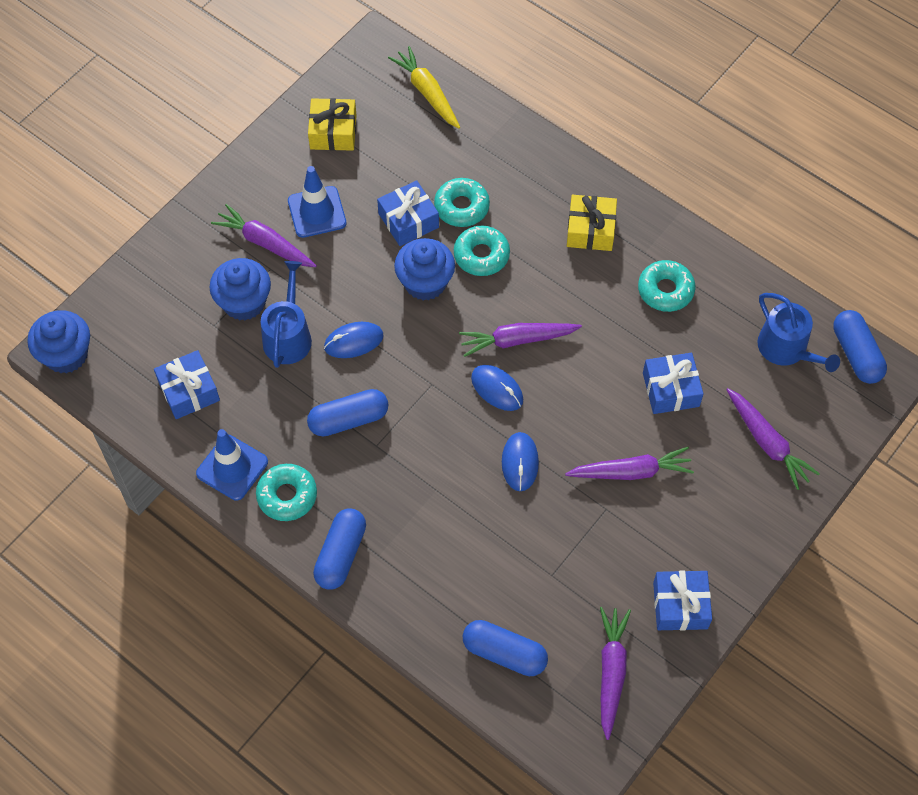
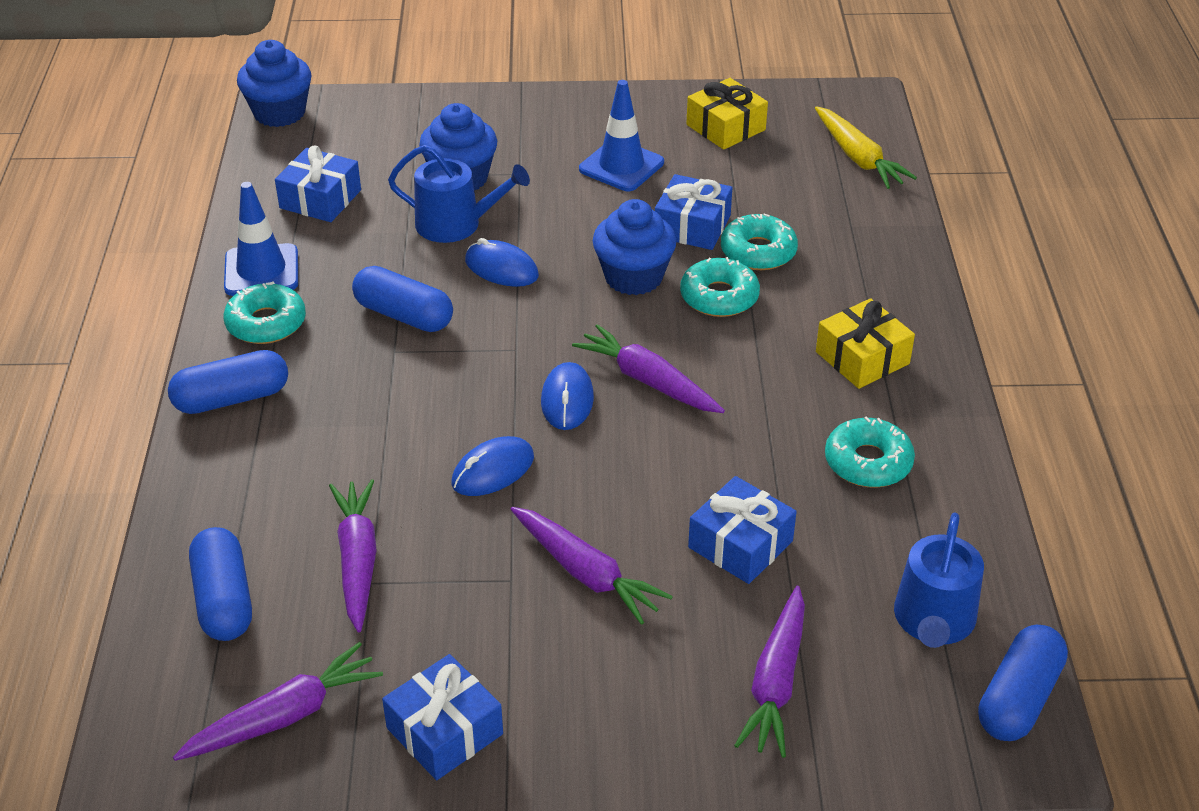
camera: 50 degrees right, 20 degrees down
purple carrot [211,204,317,267] -> purple carrot moved to [329,479,377,632]
blue watering can [261,261,312,368] -> blue watering can turned 45 degrees clockwise [388,145,530,243]
yellow carrot [388,46,460,129] -> yellow carrot turned 135 degrees clockwise [815,106,917,189]

